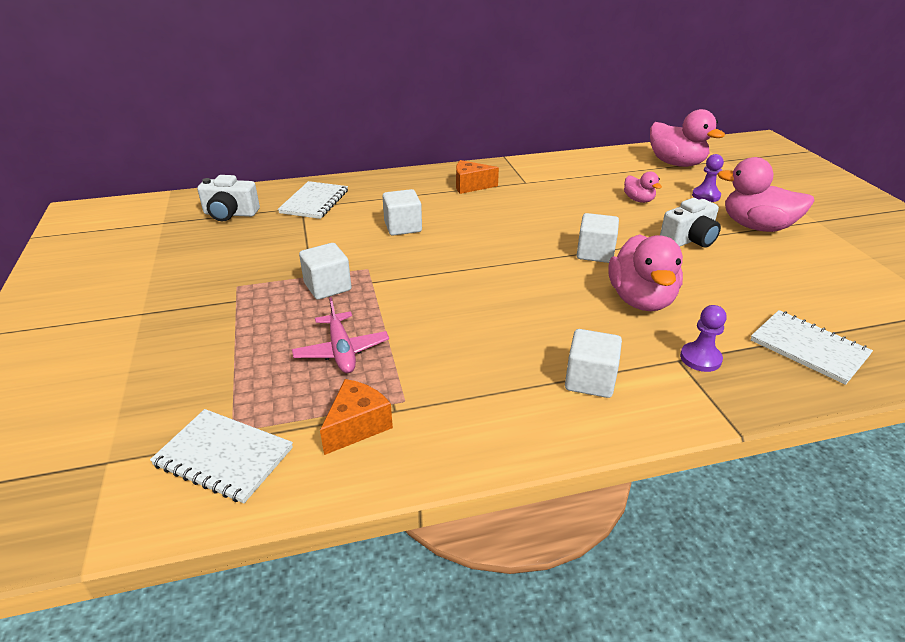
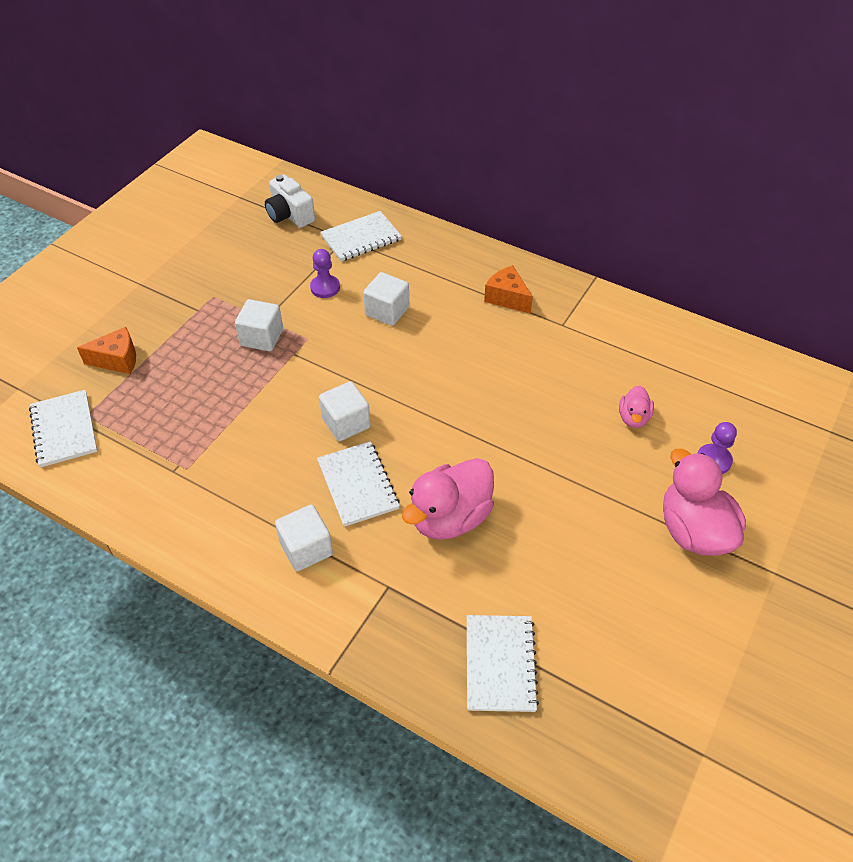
camera: 45 degrees right, 15 degrees up
pink plane [292,297,389,373] -> none
orange cheese [320,379,393,455] -> orange cheese moved to [77,327,136,374]
white cube [577,213,619,263] -> white cube moved to [319,381,371,441]
pink duck [650,109,725,167] -> none
white camera [660,198,721,248] -> none
purple pawn [680,305,727,372] -> purple pawn moved to [310,249,340,298]
none -> white notebook [317,441,400,527]

